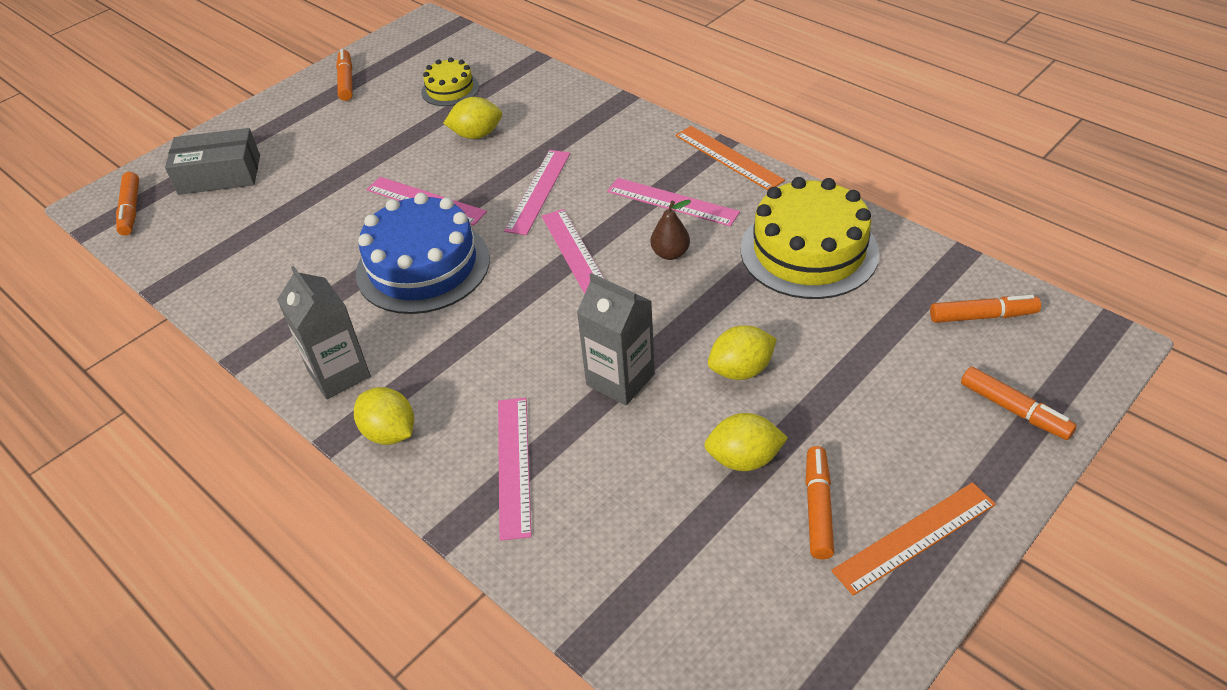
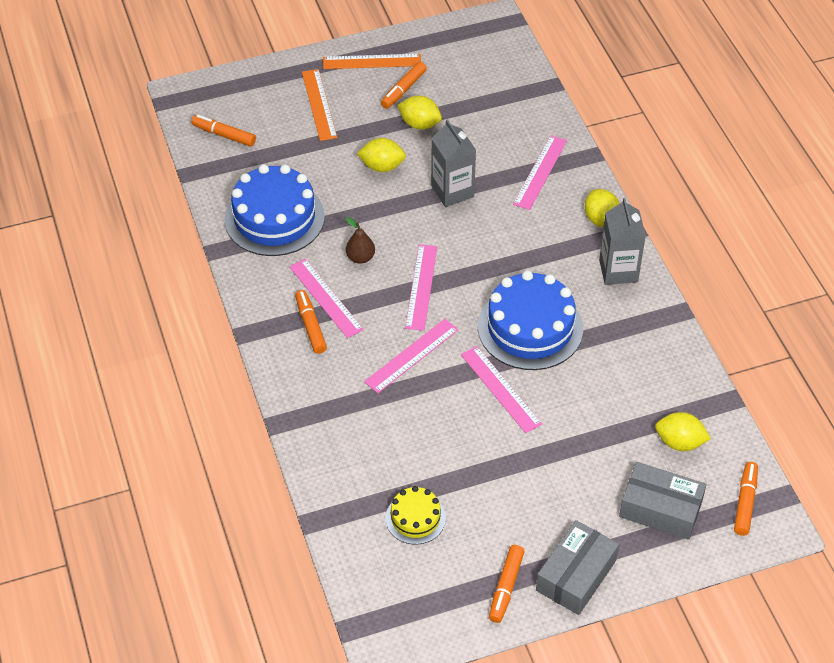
camera: 155 degrees left, 5 degrees up
yellow lemon [443,97,502,139] -> yellow lemon moved to [655,412,711,451]
orange ruler [675,126,785,190] -> orange ruler moved to [302,69,337,141]
yellow cake [741,177,879,299] -> blue cake [224,164,325,256]
orange marker [961,367,1077,440] -> orange marker moved to [295,290,327,354]
none -> grey box [536,520,619,615]

